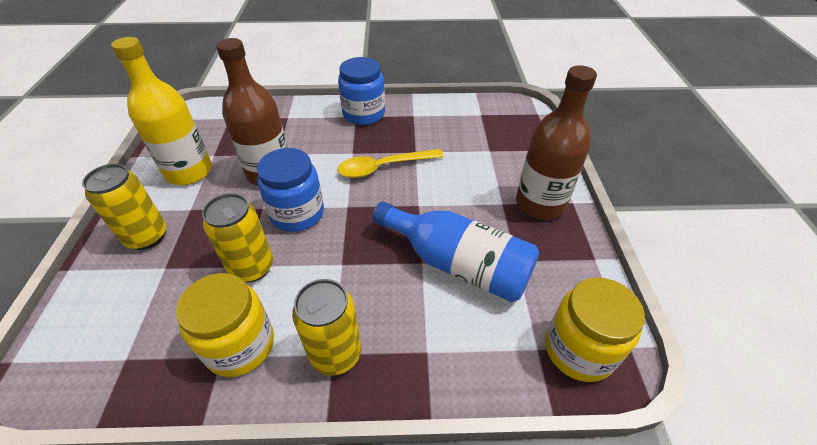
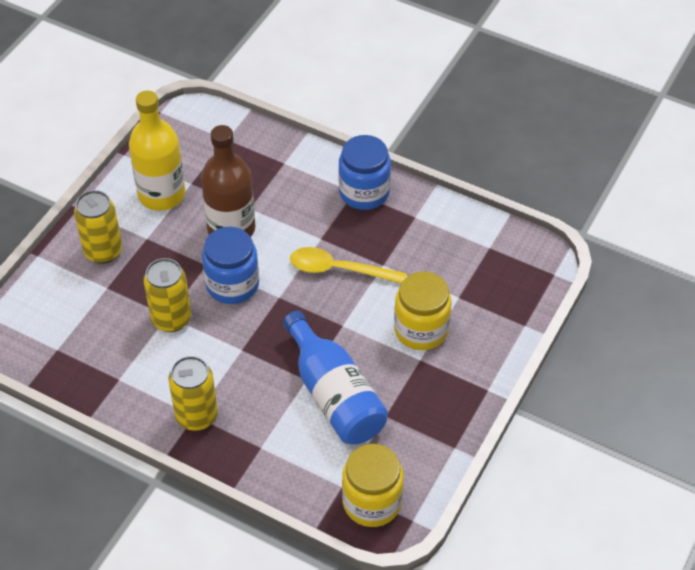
camera: 30 degrees right, 5 degrees up
yellow jar [176,273,274,377] -> yellow jar moved to [394,272,452,350]
brown bottle [516,65,597,220] -> none

